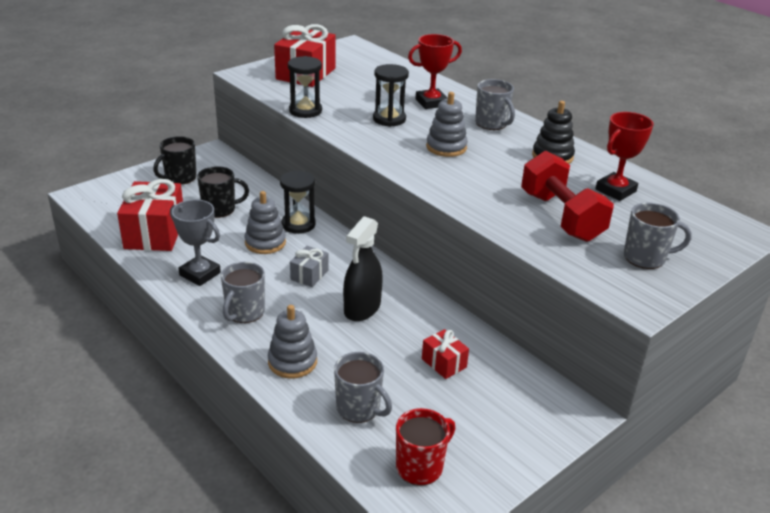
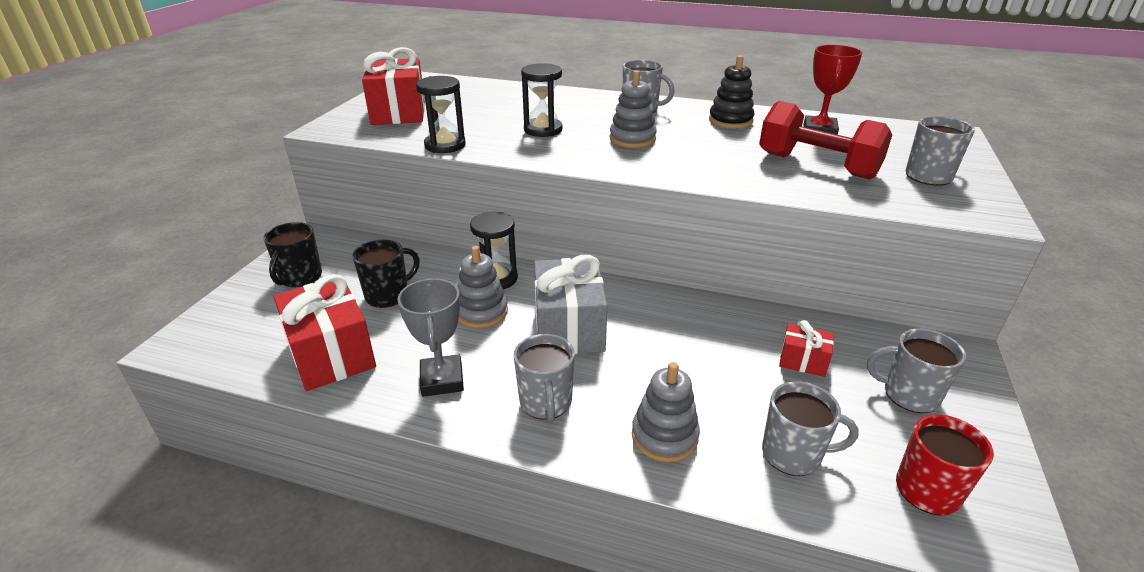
camera: 30 degrees left, 0 degrees up
grey trophy [170,199,221,286] -> grey trophy turned 75 degrees clockwise [398,278,464,397]
grey gift [290,246,328,287] -> grey gift [534,255,607,354], size x1.98
black spray bottle [343,216,383,321] -> none
red trophy [408,34,462,109] -> none
none -> grey mug [867,329,966,413]

